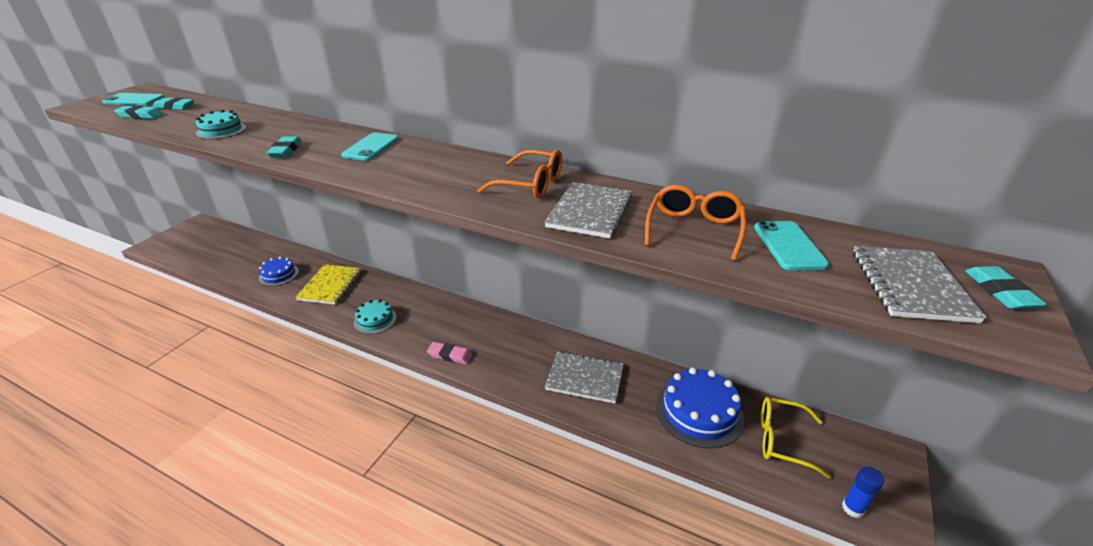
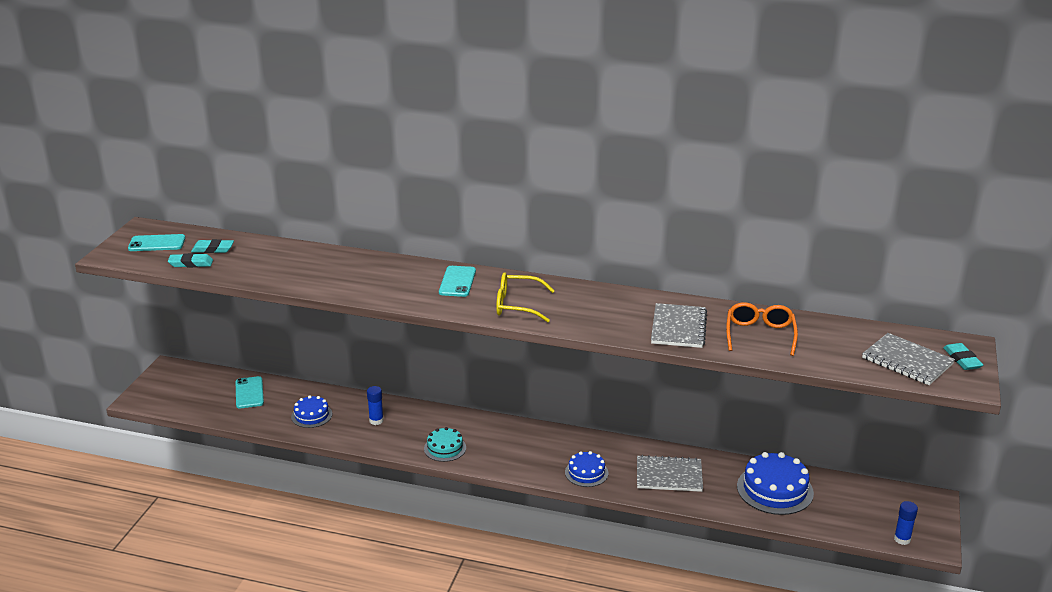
camera: 10 degrees left, 5 degrees down
turquoise cake [196,110,246,139] -> none
turquoise eraser [267,136,302,158] -> none
yellow notebook [295,264,361,305] -> blue glue stick [367,386,384,425]
pink eraser [427,342,473,365] -> none
orange glasses [477,150,562,198] -> none
turquoise phone [754,221,829,270] -> turquoise phone moved to [236,376,264,408]
yellow glasses [761,397,832,479] -> yellow glasses moved to [496,273,555,322]
grey notebook [853,246,987,323] -> grey notebook turned 45 degrees counterclockwise [862,333,955,385]
none -> blue cake [565,451,608,487]

